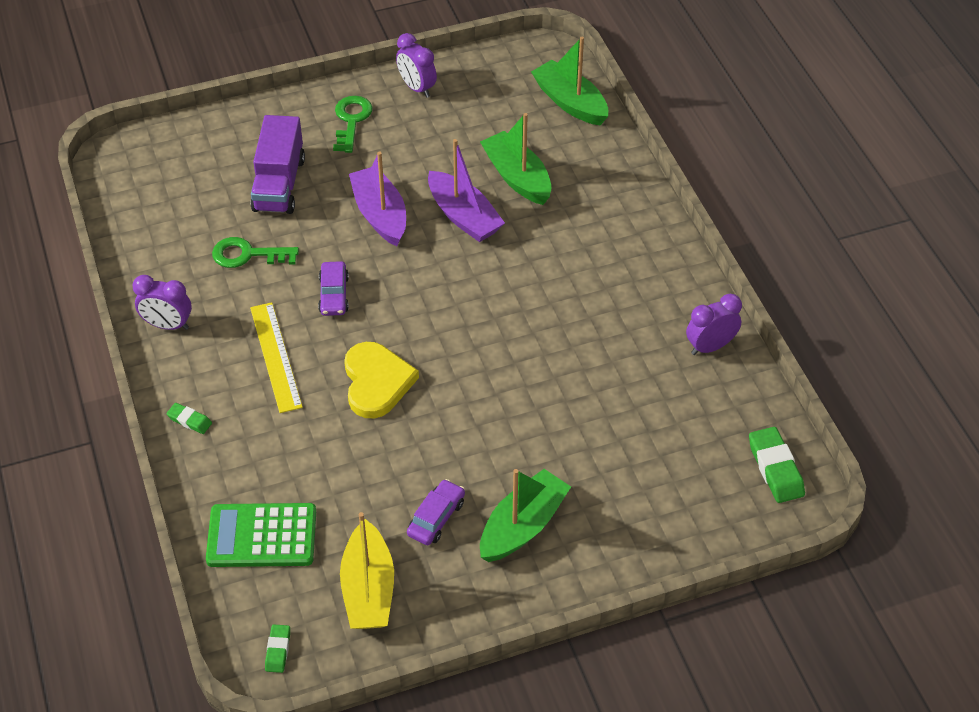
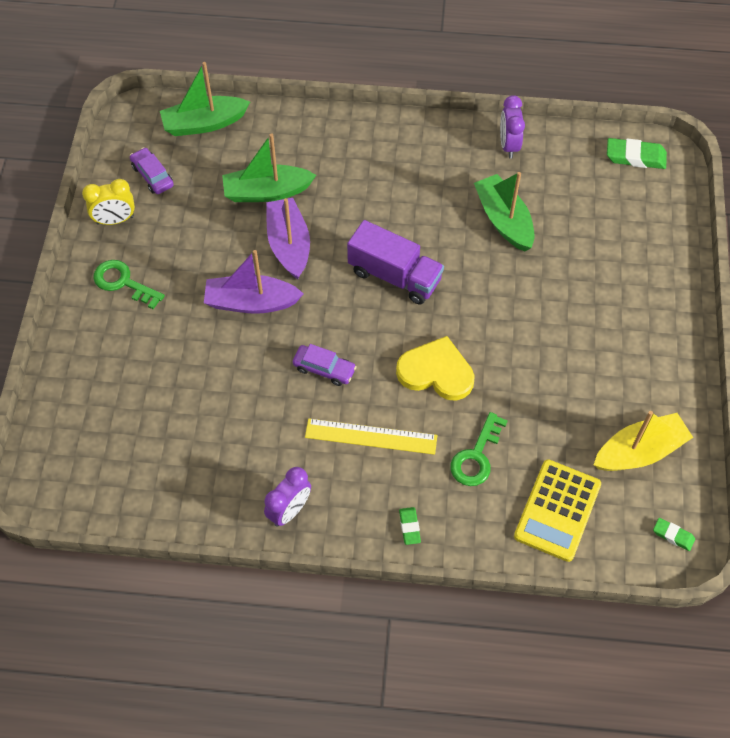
camera: 65 degrees left, 10 degrees up
green eraser [166,403,212,434] -> green eraser turned 60 degrees counterclockwise [399,507,421,545]
green calculator [206,503,316,567] -> yellow calculator [514,459,601,562]
green key [212,237,299,268] -> green key moved to [450,412,508,486]
purple truck [250,115,305,214] -> purple truck moved to [347,220,444,305]
yellow boat [340,512,394,629] -> yellow boat turned 45 degrees counterclockwise [594,411,693,471]
purple clock [396,33,437,98] -> yellow clock [82,179,135,225]
purple car [407,479,465,545] -> purple car moved to [130,147,174,194]
purple boat [428,139,505,242] -> purple boat turned 90 degrees counterclockwise [266,198,310,279]
green boat [480,469,571,562] -> green boat moved to [474,172,534,252]

